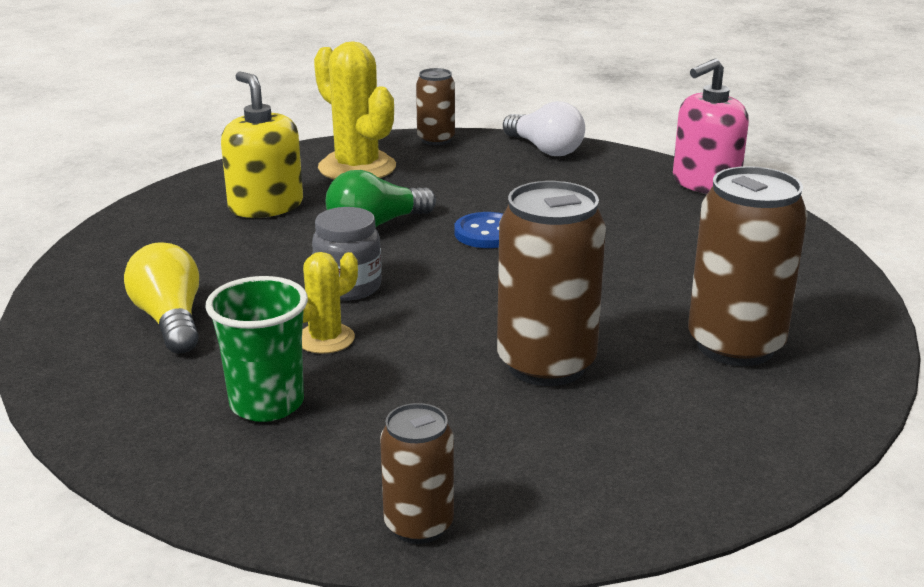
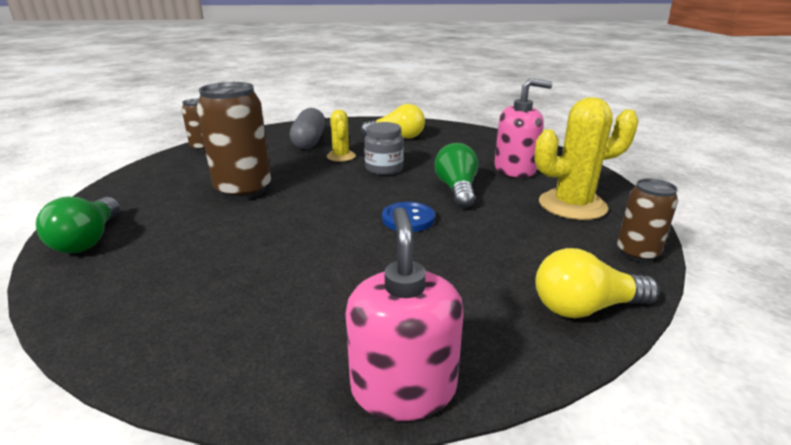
camera: 120 degrees right, 0 degrees up
green cup [205,276,308,422] -> grey capsule [290,108,326,149]
yellow soap dispenser [221,71,303,218] -> pink soap dispenser [494,78,553,178]
white light bulb [503,101,585,156] -> yellow light bulb [535,248,659,318]
brown can [688,166,808,366] -> none
none -> green light bulb [36,197,120,253]

